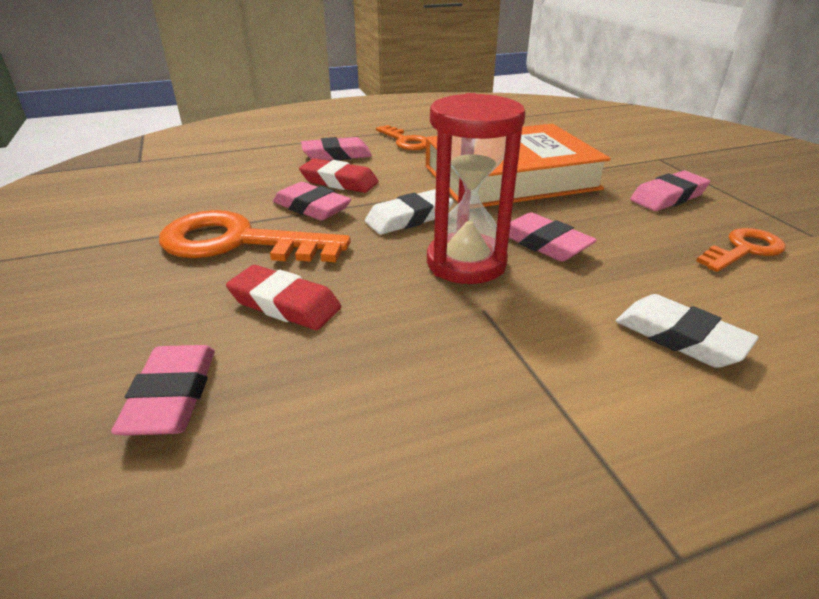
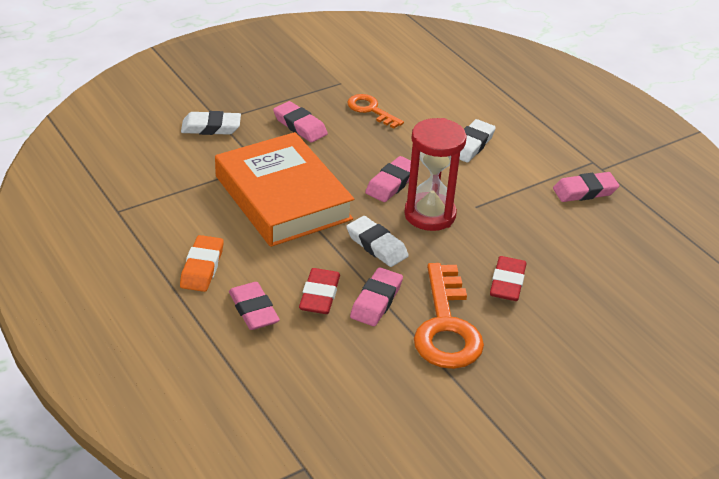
camera: 105 degrees left, 5 degrees up
pink eraser [111,345,215,436] -> pink eraser moved to [553,172,619,202]
orange key [376,125,426,150] -> orange eraser [180,235,224,292]
none -> white eraser [181,111,241,135]

